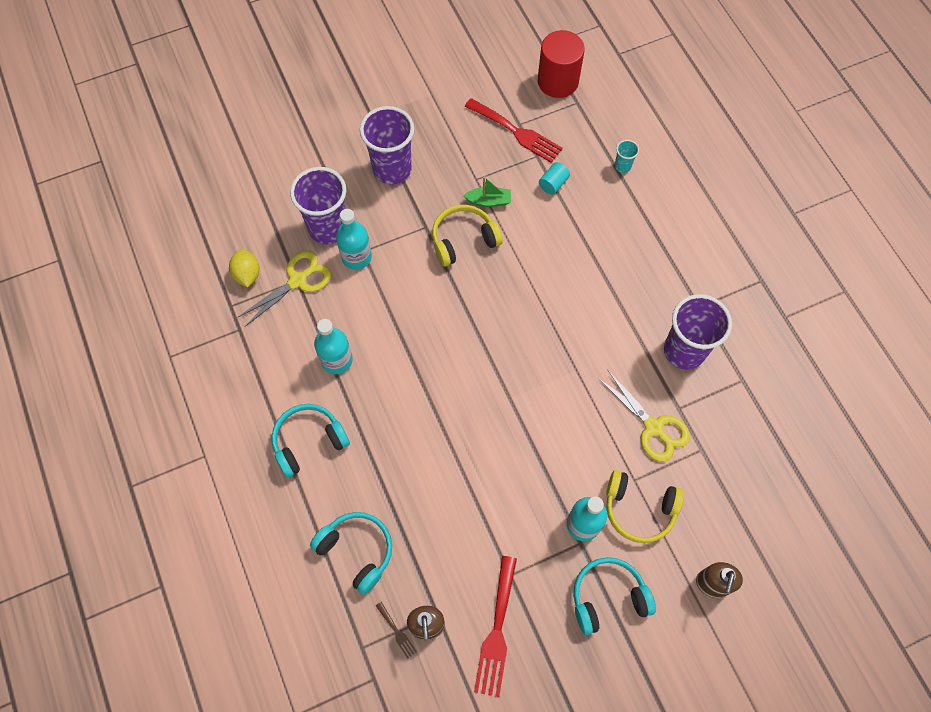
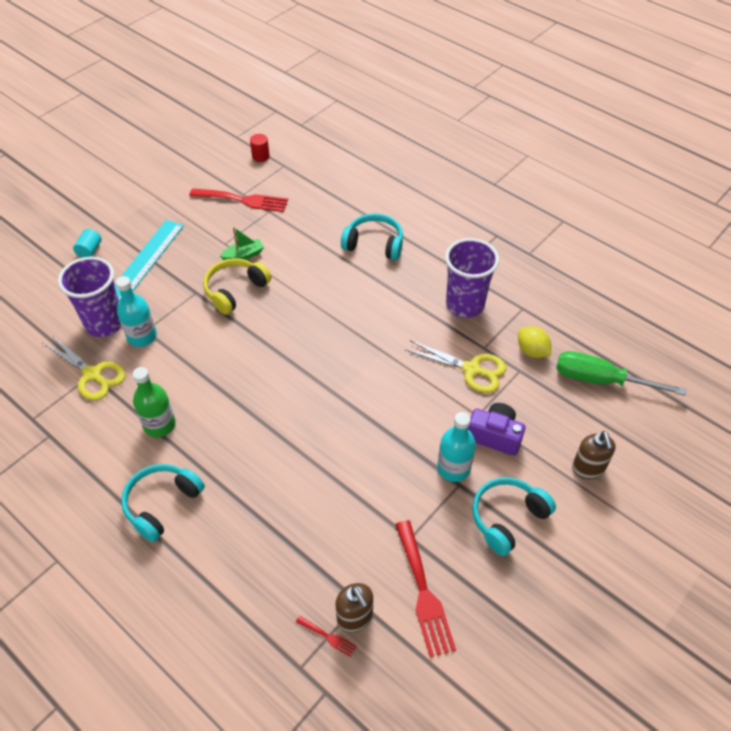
camera: 25 degrees left, 15 degrees down
yellow lemon [229,249,260,287] -> yellow lemon moved to [518,326,551,358]
yellow scissors [237,251,331,327] -> yellow scissors turned 105 degrees clockwise [43,335,126,401]
turquoise headphones [310,512,392,595] -> turquoise headphones moved to [341,213,403,260]
turquoise bottle [314,319,353,374] -> green bottle [133,367,176,437]
purple cup [360,106,414,185] -> turquoise ruler [114,220,184,300]
brown fork [376,602,417,659] -> red fork [296,616,357,657]
red cylinder [538,30,585,98] -> red cylinder [250,134,270,162], size x0.48
turquoise cylinder [539,162,570,195] -> turquoise cylinder moved to [73,229,102,258]
yellow headphones [606,470,684,543] -> purple camera [468,403,525,456]
turquoise cup [615,140,639,173] -> none
none -> green screwdriver [556,351,686,396]

